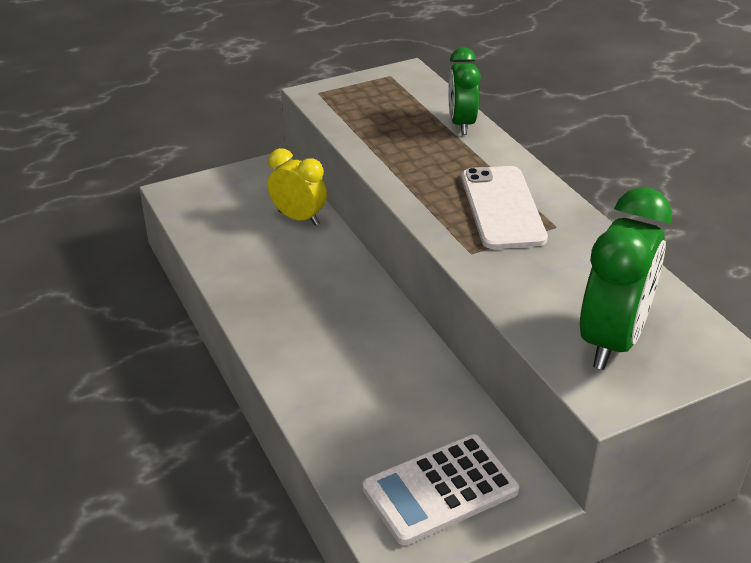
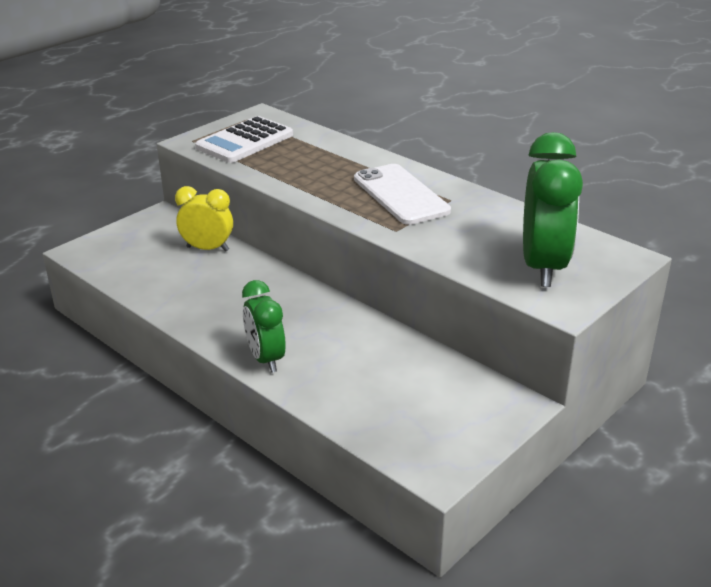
camera: 20 degrees left, 5 degrees down
white calculator [363,434,520,546] -> white calculator moved to [195,116,293,163]
green clock [448,47,481,135] -> green clock moved to [242,280,286,373]

